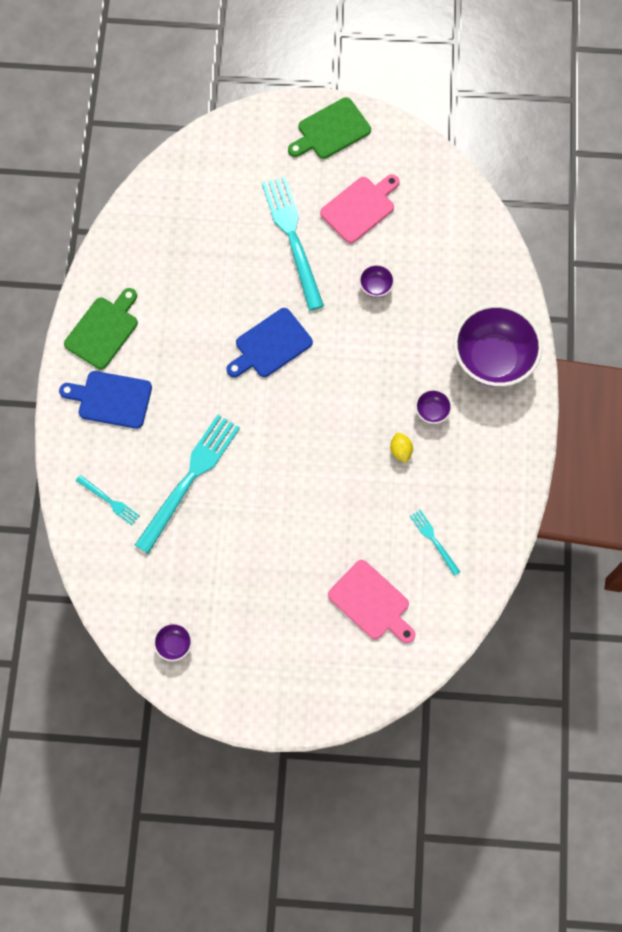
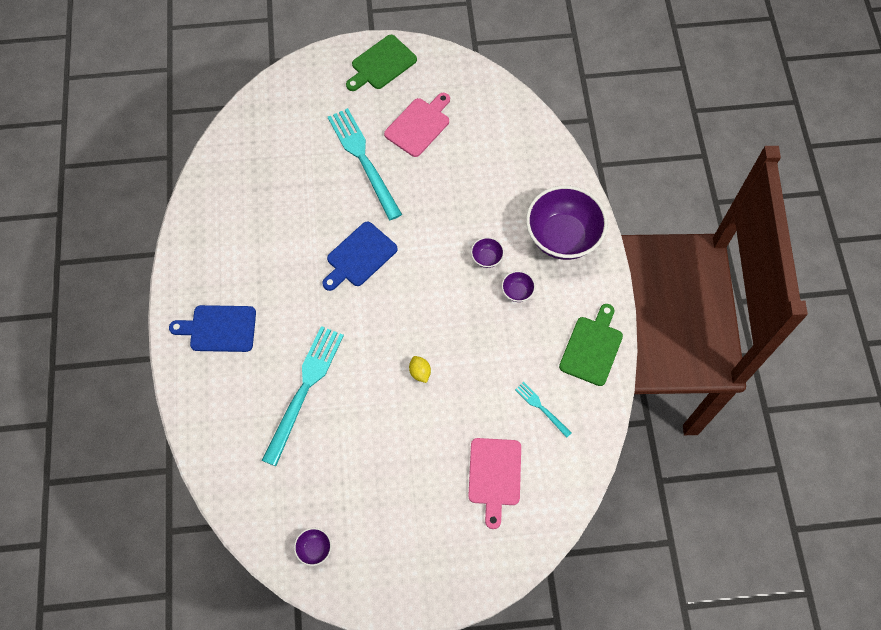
camera: 10 degrees left, 5 degrees down
green cutting board [64,288,138,369] -> green cutting board moved to [559,304,623,386]
turquoise fork [76,475,140,525] -> none
pink cutting board [328,560,416,643] -> pink cutting board turned 60 degrees clockwise [468,438,521,529]
purple bowl [359,264,395,297] -> purple bowl moved to [471,237,504,268]
yellow lemon [390,433,413,463] -> yellow lemon moved to [409,356,431,383]

